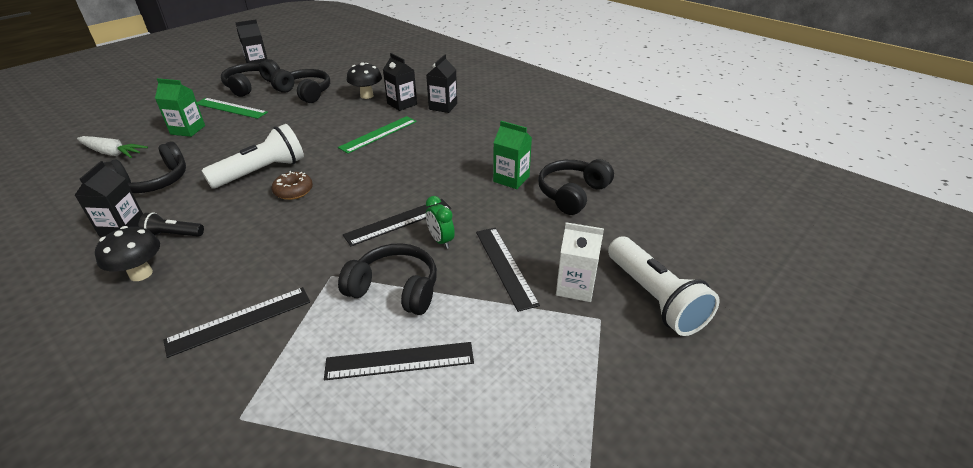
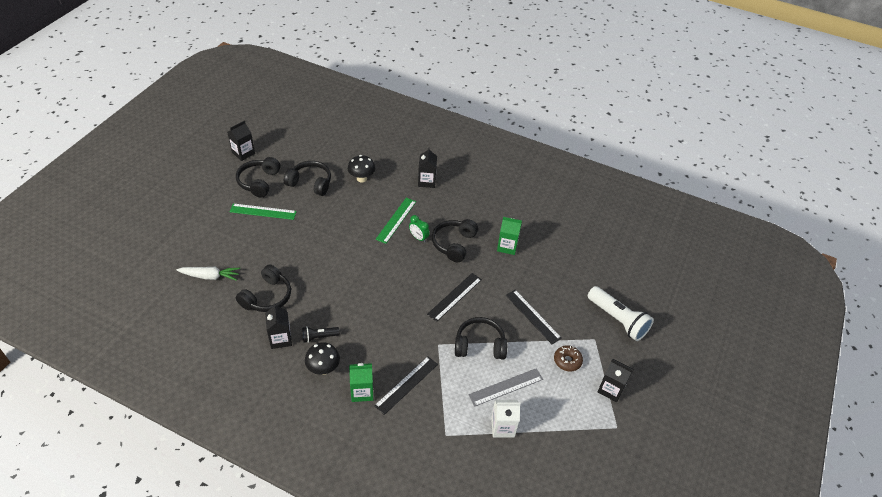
camera: 20 degrees left, 10 degrees up
green carton [155,78,205,137] -> green carton moved to [349,363,373,402]
white flashlight [201,124,304,189] -> none
brown donut [272,171,313,200] -> brown donut moved to [554,345,583,372]
black ruler [324,342,474,380] -> grey ruler [468,368,543,407]
black carton [383,53,417,111] -> black carton moved to [598,359,633,402]
green clock [426,196,455,249] -> green clock moved to [409,215,430,243]
black headphones [538,159,614,215] -> black headphones moved to [432,219,478,262]
white carton [556,222,604,302] -> white carton moved to [491,400,521,438]

